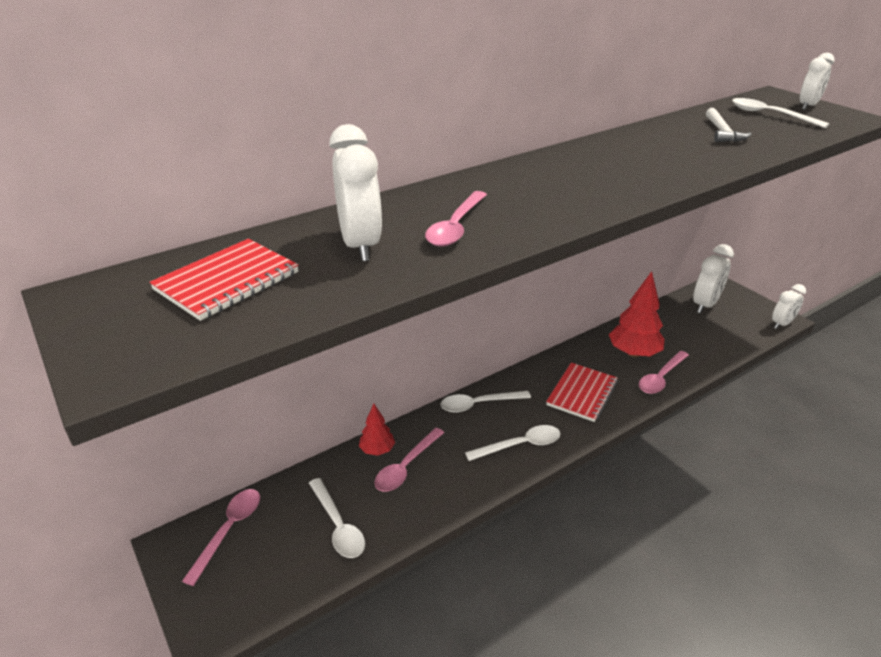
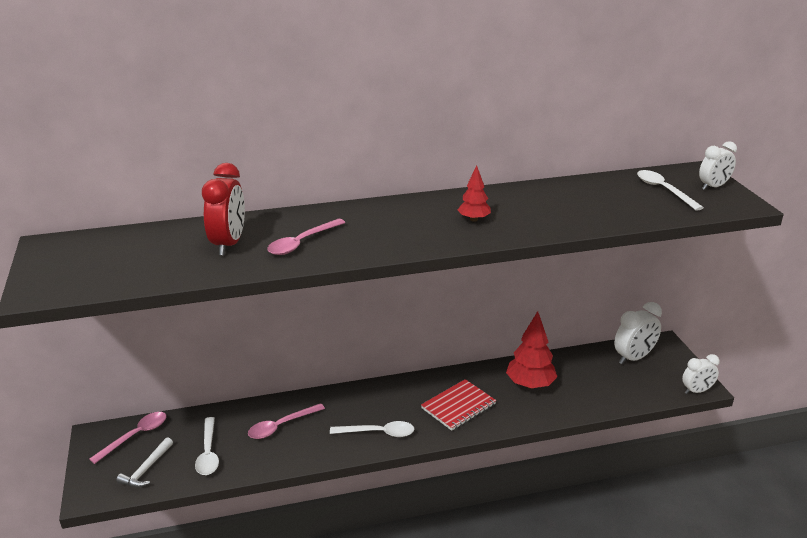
camera: 20 degrees right, 5 degrees down
red notebook [149,239,299,321] -> none
white clock [329,124,382,261] -> red clock [202,163,245,256]
red tree [359,404,395,456] -> red tree moved to [457,166,491,222]
white spoon [441,391,531,413] -> none
pink spoon [639,351,689,394] -> none
white hammer [706,108,751,142] -> white hammer moved to [116,437,173,488]

